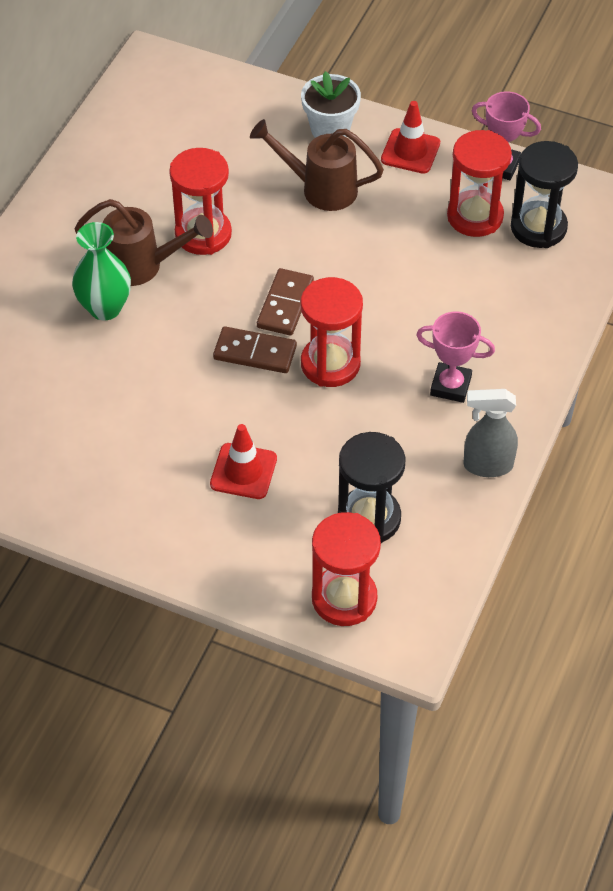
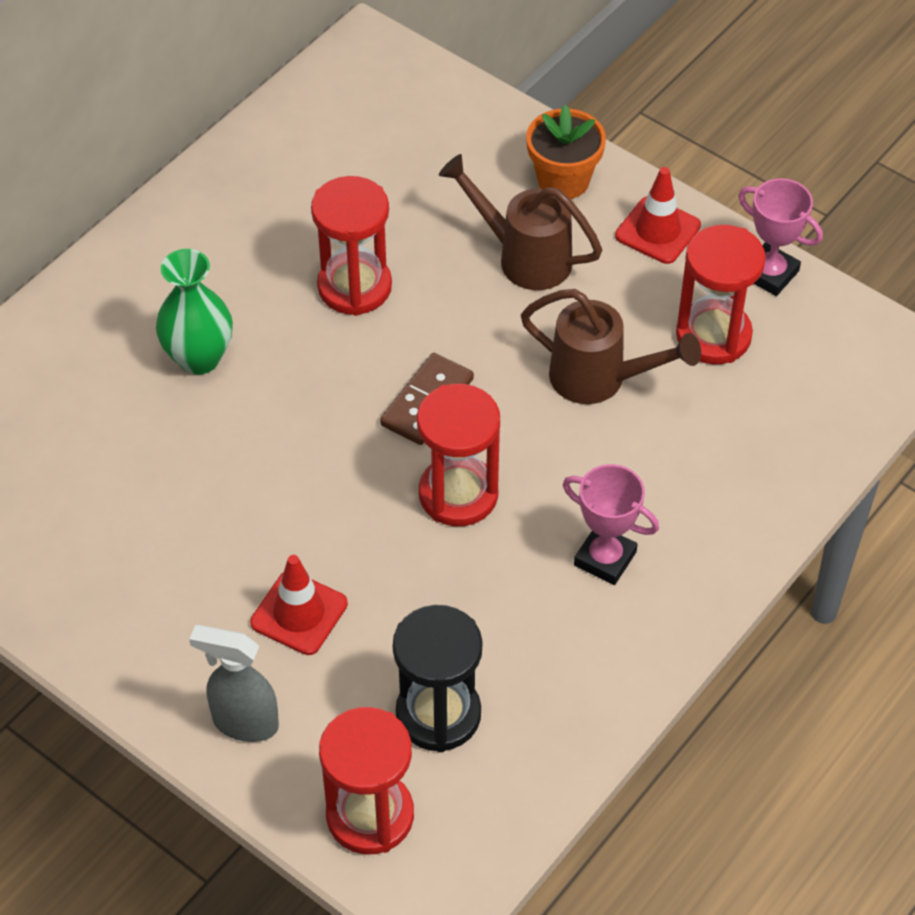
camera: 15 degrees right, 0 degrees up
brown watering can [75,199,213,286] -> brown watering can moved to [521,289,701,404]
brown domino [213,326,297,373] -> none
white flower pot [301,71,361,138] -> orange flower pot [526,105,606,199]
grey spray bottle [463,389,518,477] -> grey spray bottle moved to [189,625,279,742]
black hourglass [511,141,578,248] -> none

